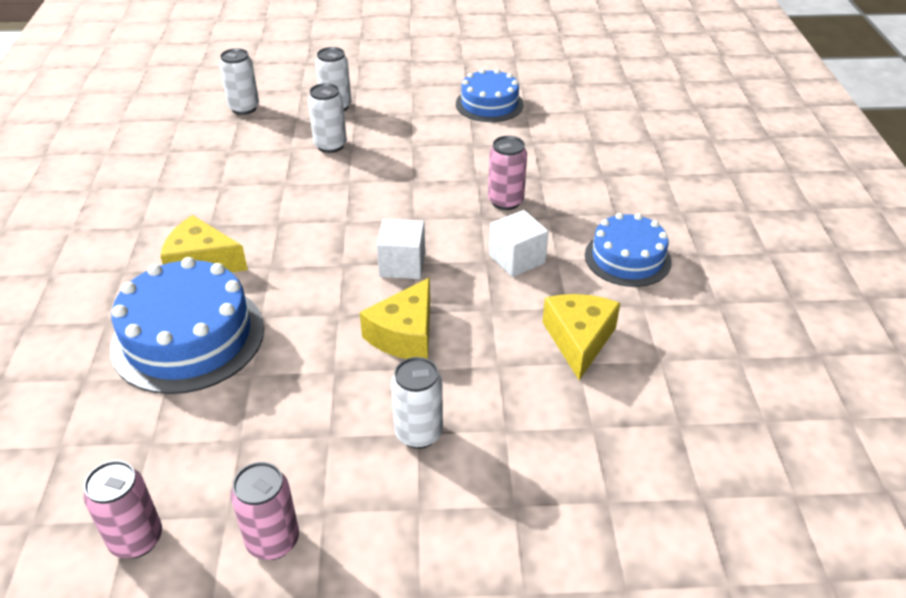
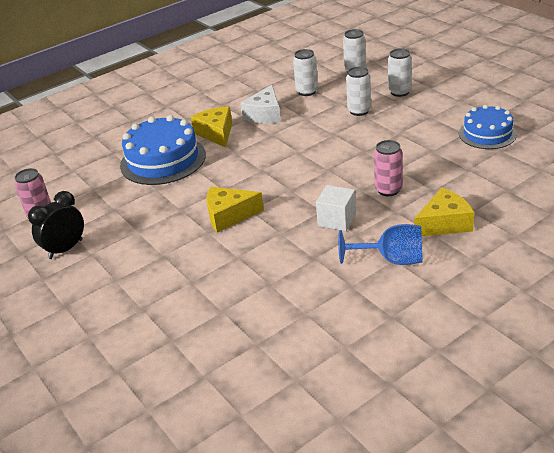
camera: 60 degrees right, 5 degrees down
pink can [231,462,299,560] -> black clock [28,191,84,259]
white cube [377,219,425,279] -> none
white can [391,357,443,449] -> white can moved to [293,49,318,96]
yellow cheese [542,294,620,380] -> yellow cheese moved to [414,188,475,236]
blue cake [585,213,672,287] -> blue goblet [338,224,423,265]
none -> white cheese [240,85,281,123]

